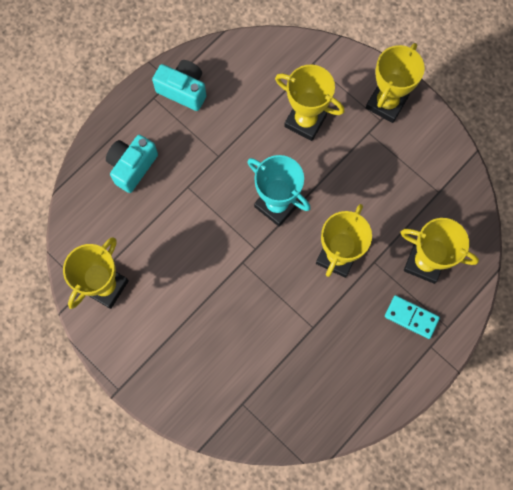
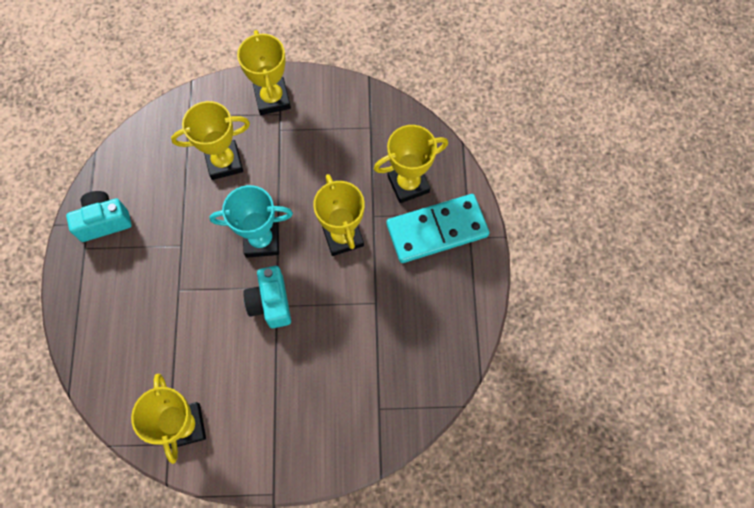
camera: 45 degrees left, 5 degrees down
turquoise camera [106,135,158,193] -> turquoise camera moved to [243,266,291,328]
turquoise domino [385,295,440,339] -> turquoise domino [386,194,489,263], size x1.91

